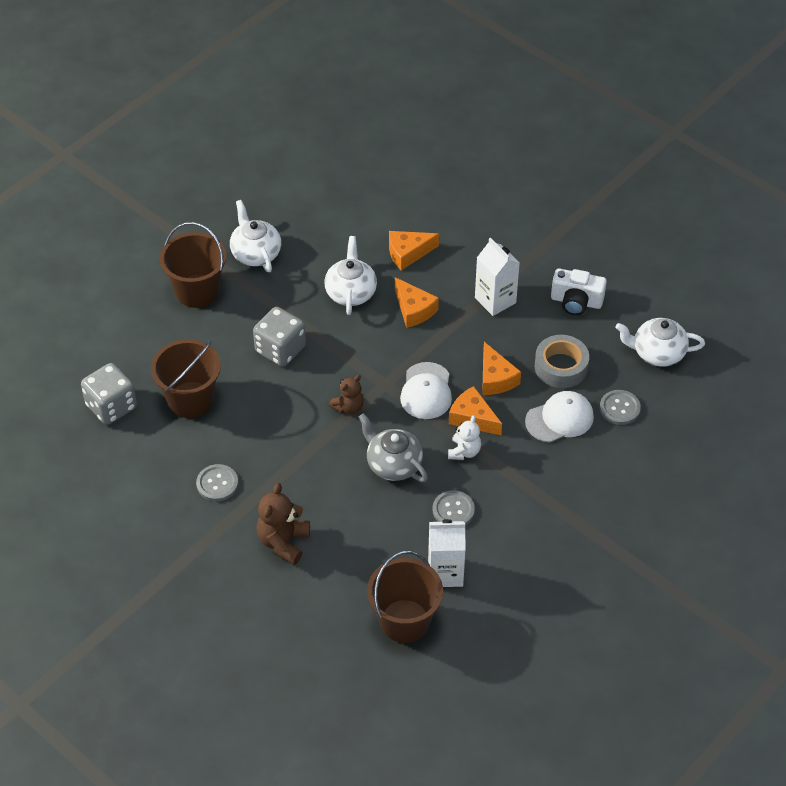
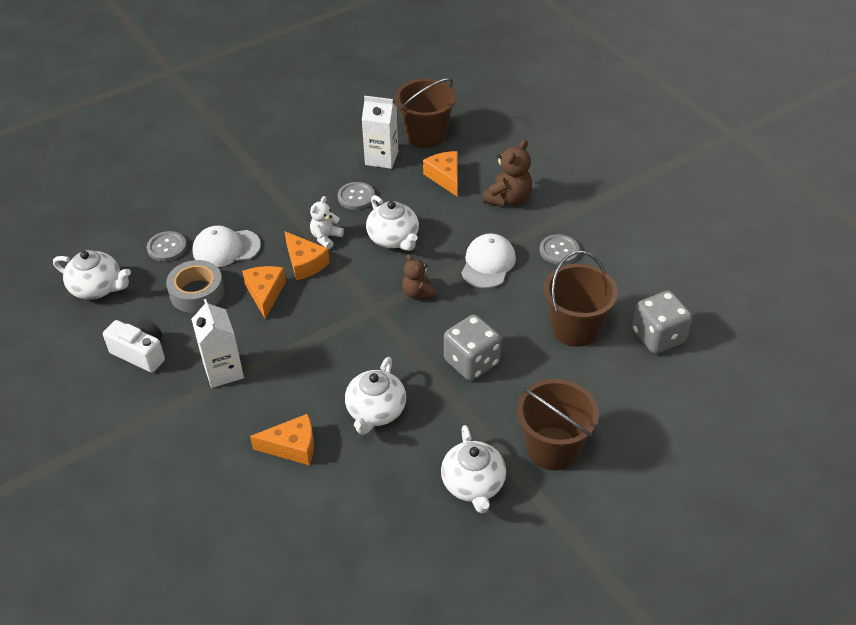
camera: 165 degrees left, 5 degrees down
brown teddy bear [329,375,364,414] -> brown teddy bear turned 90 degrees counterclockwise [402,254,437,300]
grey teapot [359,413,428,482] -> white teapot [366,195,419,251]
orange cheese [395,277,439,328] -> orange cheese moved to [423,151,458,196]
white cap [400,362,452,419] -> white cap moved to [461,233,516,288]

